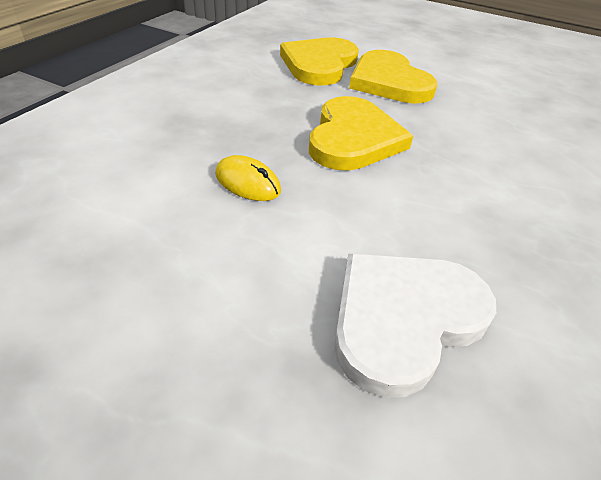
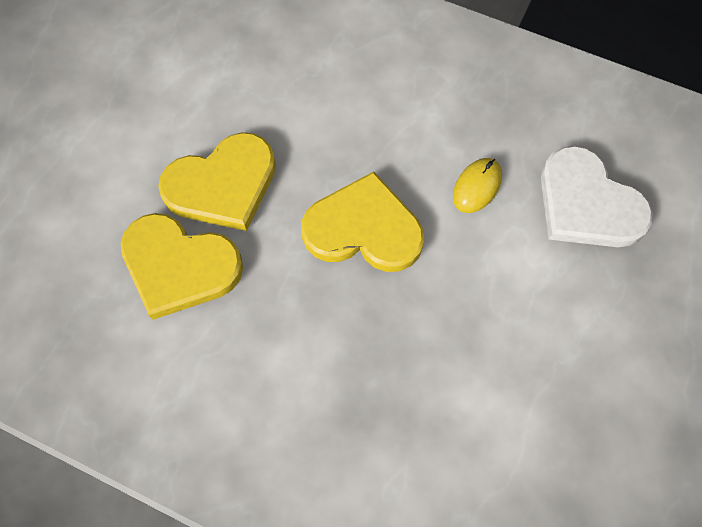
camera: 90 degrees left, 25 degrees up
yellow mouse [215,155,281,201] -> yellow mouse moved to [453,158,502,213]

